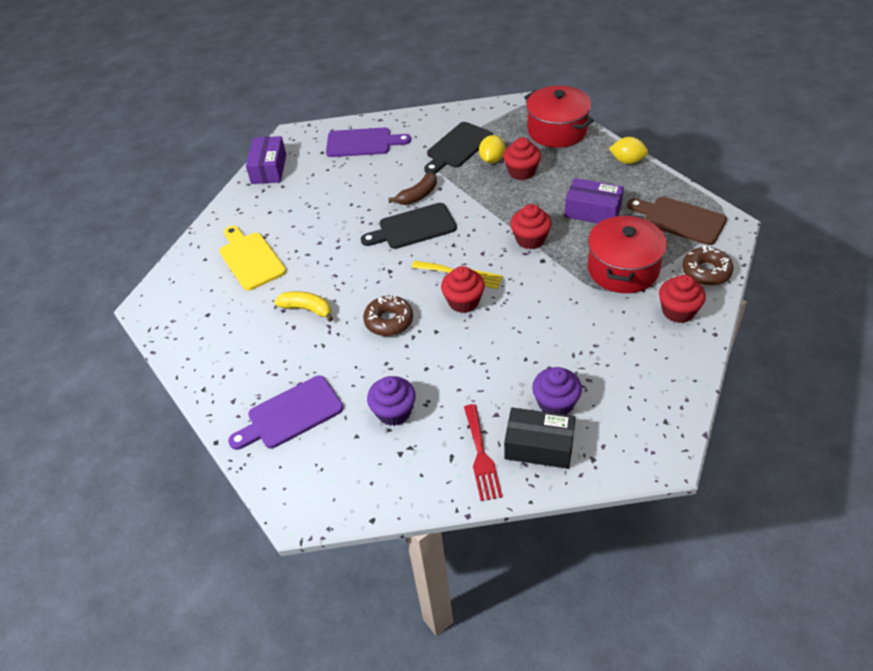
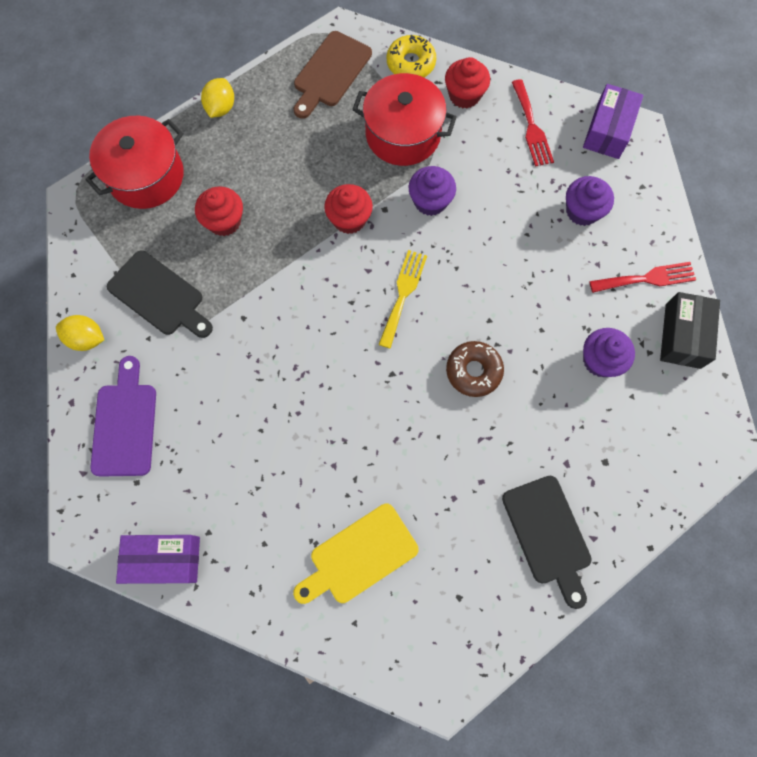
camera: 95 degrees left, 25 degrees up
purple cutting board [228,375,343,450] -> none
yellow banana [274,291,333,322] -> none
black cutting board [361,203,457,249] -> black cutting board moved to [502,476,592,609]
brown banana [388,172,437,205] -> none
red cupcake [441,266,485,313] -> none
yellow lemon [479,135,505,163] -> yellow lemon moved to [56,315,104,351]
black box [504,408,576,469] -> black box moved to [660,292,720,369]
purple box [564,178,624,223] -> purple box moved to [583,84,643,159]
brown donut [682,245,734,286] -> yellow donut [387,35,436,77]
none -> purple cupcake [409,166,456,216]
none -> red fork [512,79,554,167]

